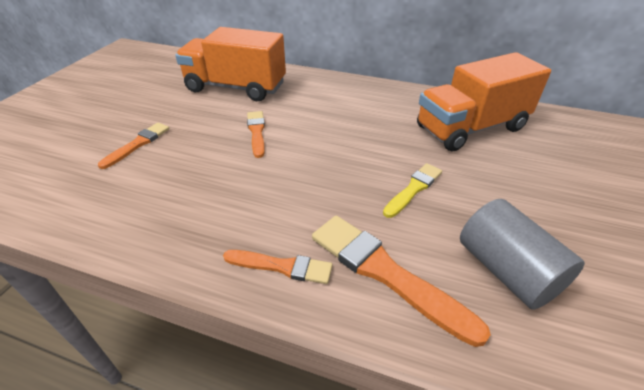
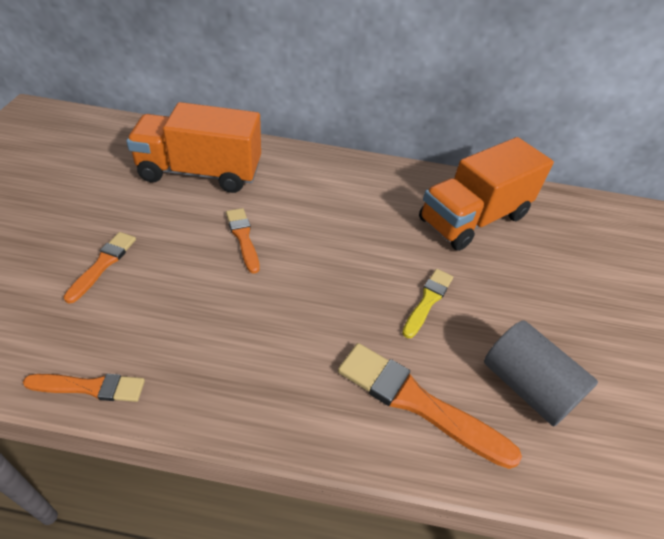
camera: 15 degrees left, 5 degrees up
orange brush [223,250,332,284] -> orange brush moved to [23,374,145,402]

